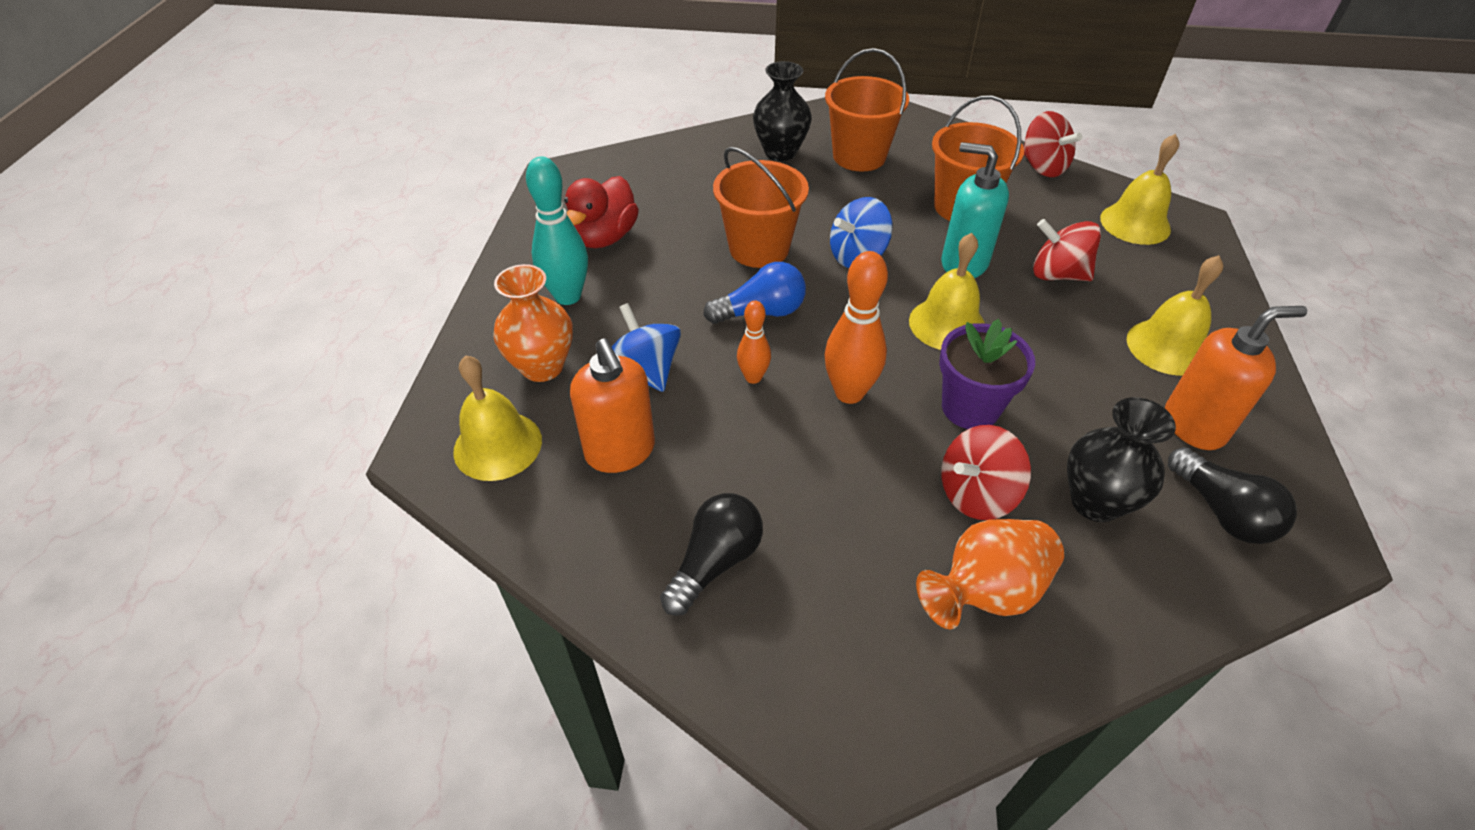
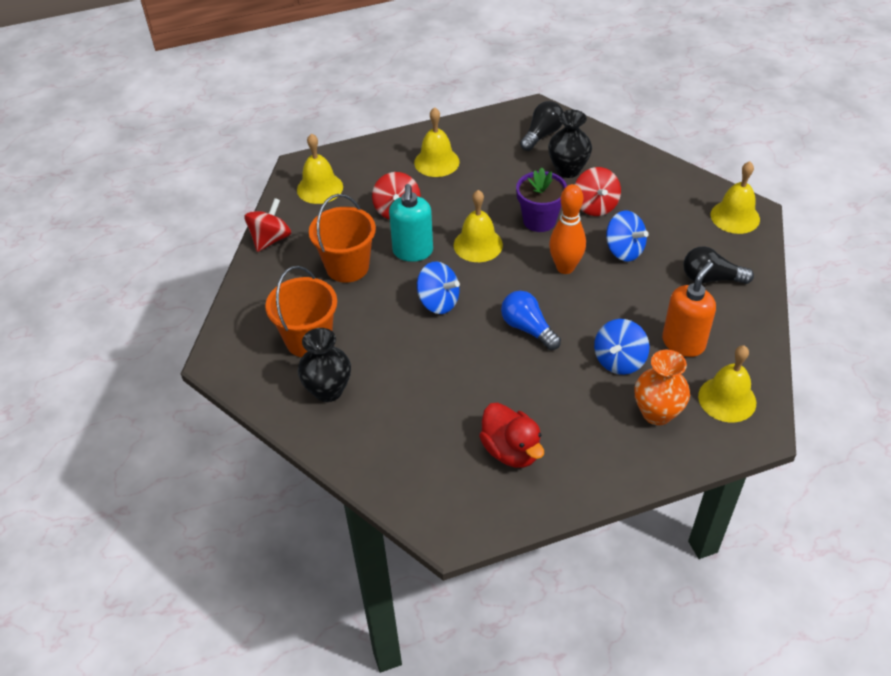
camera: 115 degrees left, 0 degrees up
turquoise bowling pin [526,156,588,305] -> none
red duck [564,176,639,248] -> red duck turned 60 degrees clockwise [479,402,544,468]
orange bucket [713,147,809,268] -> none
orange bowling pin [737,301,771,384] -> none
orange vase [916,519,1064,629] -> none
red spinning top [941,425,1031,520] -> red spinning top turned 45 degrees clockwise [575,167,621,216]
orange soap dispenser [1165,306,1307,450] -> none
none -> blue spinning top [606,210,649,261]
none -> yellow bell [711,161,760,234]

